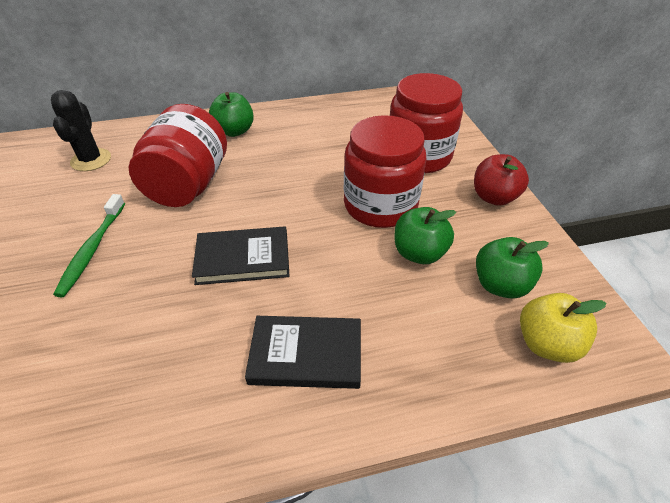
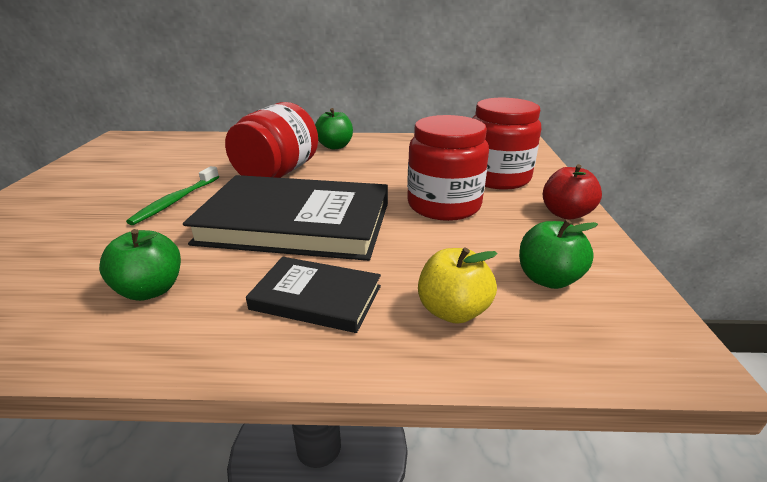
camera: 15 degrees right, 15 degrees down
black cactus [51,90,111,171] -> none
black book [192,226,290,285] -> black book [183,175,388,261], size x1.97
green apple [395,207,456,264] -> green apple moved to [99,229,181,301]
yellow apple [520,293,607,363] -> yellow apple moved to [418,248,498,324]

